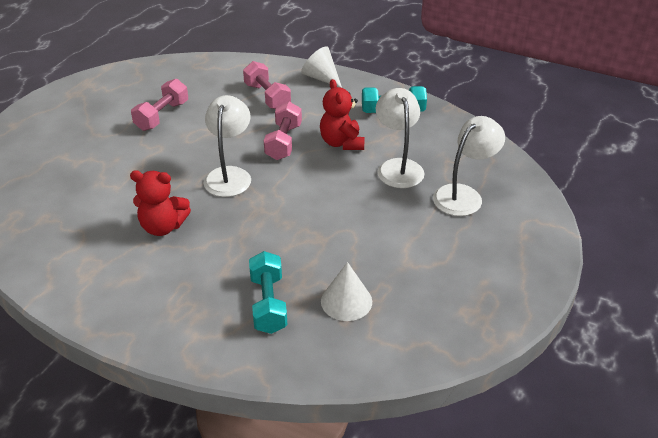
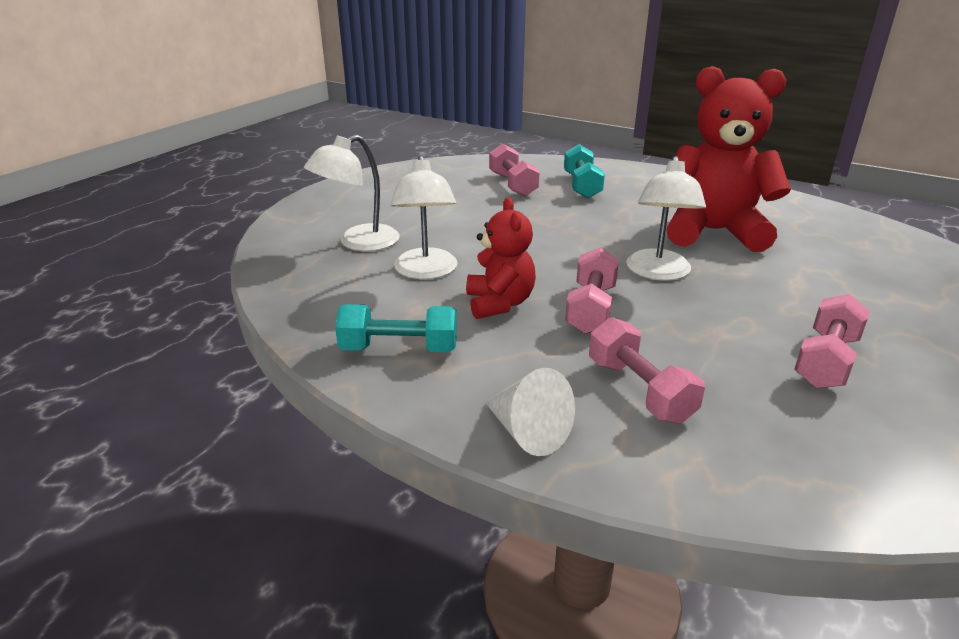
camera: 175 degrees left, 10 degrees down
red teddy bear [130,170,191,236] -> red teddy bear [666,66,791,252], size x1.79
white cone [321,262,372,321] -> pink dumbbell [489,144,540,197]

